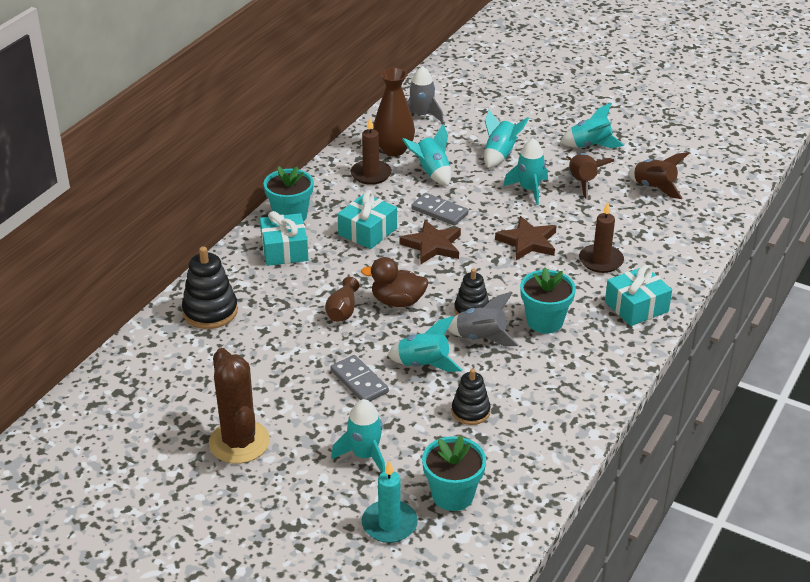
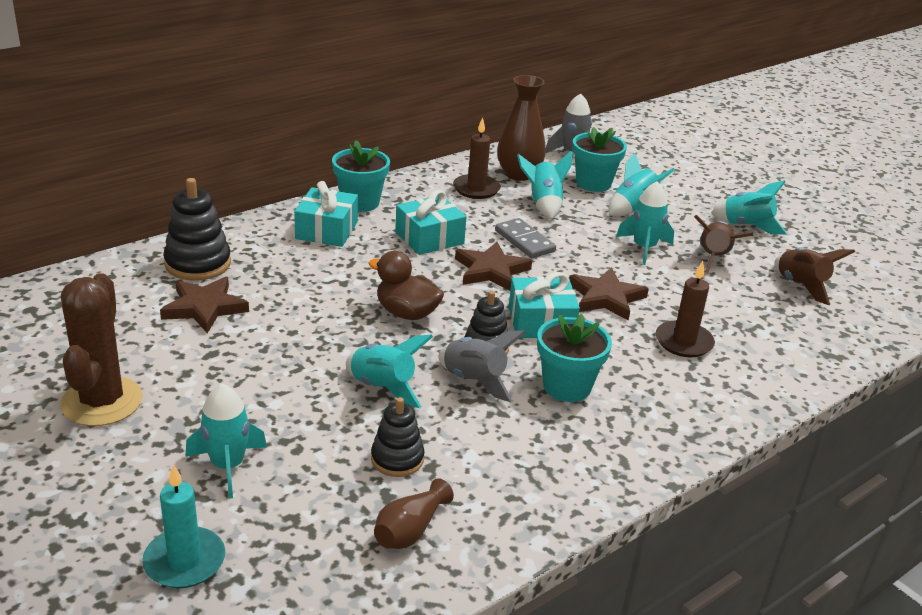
camera: 20 degrees right, 5 degrees down
brown vase [325,277,359,322] -> brown vase moved to [374,478,454,549]
grey domino [330,355,389,401] -> none
turquoise flower pot [422,435,486,511] -> turquoise flower pot moved to [572,127,627,192]
turquoise gift [605,265,672,326] -> turquoise gift moved to [509,272,580,338]
none -> brown star [160,277,249,334]

